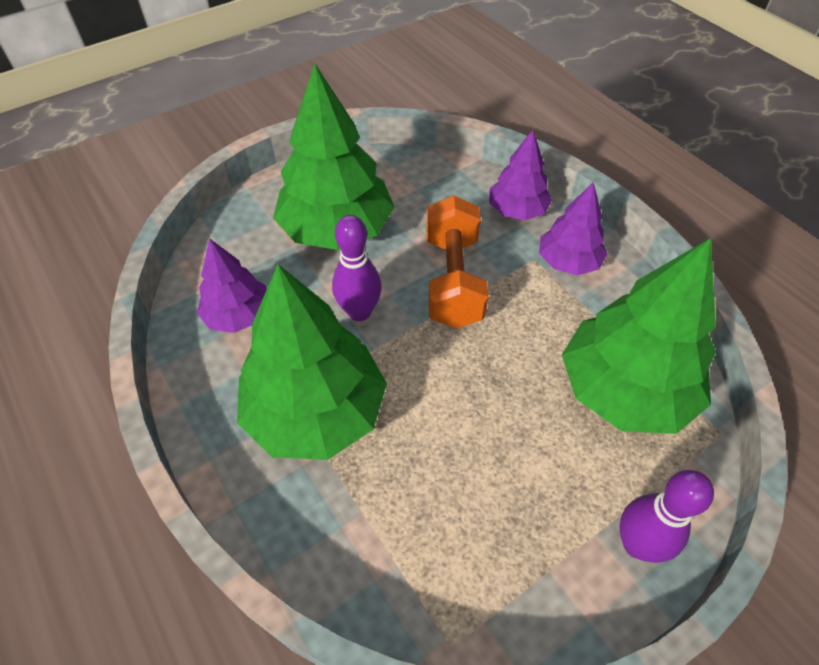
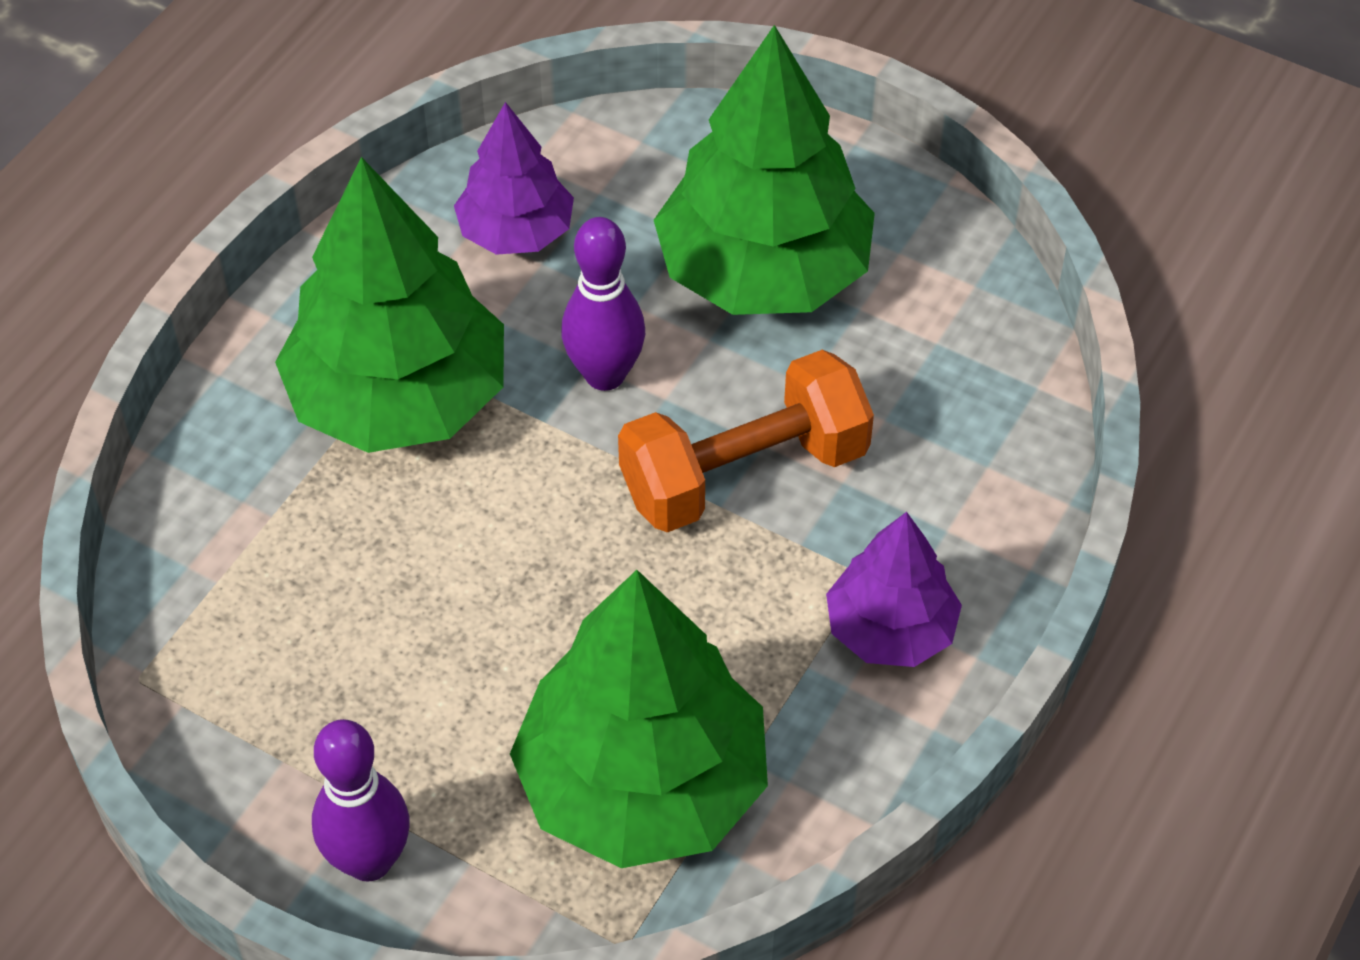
camera: 65 degrees right, 0 degrees up
purple tree [489,130,552,220] -> none

